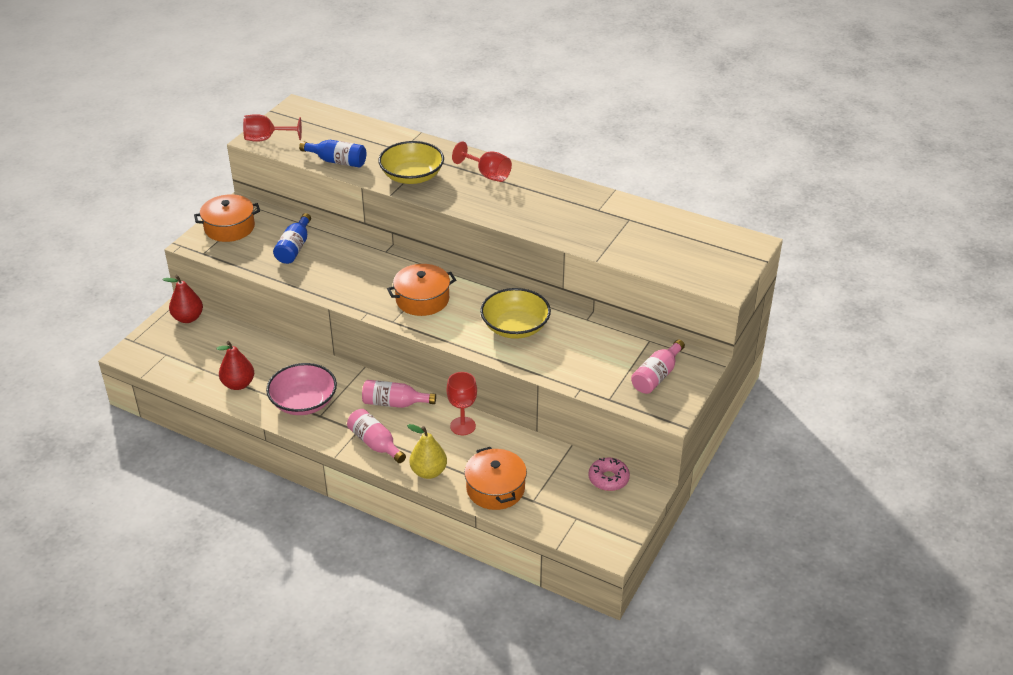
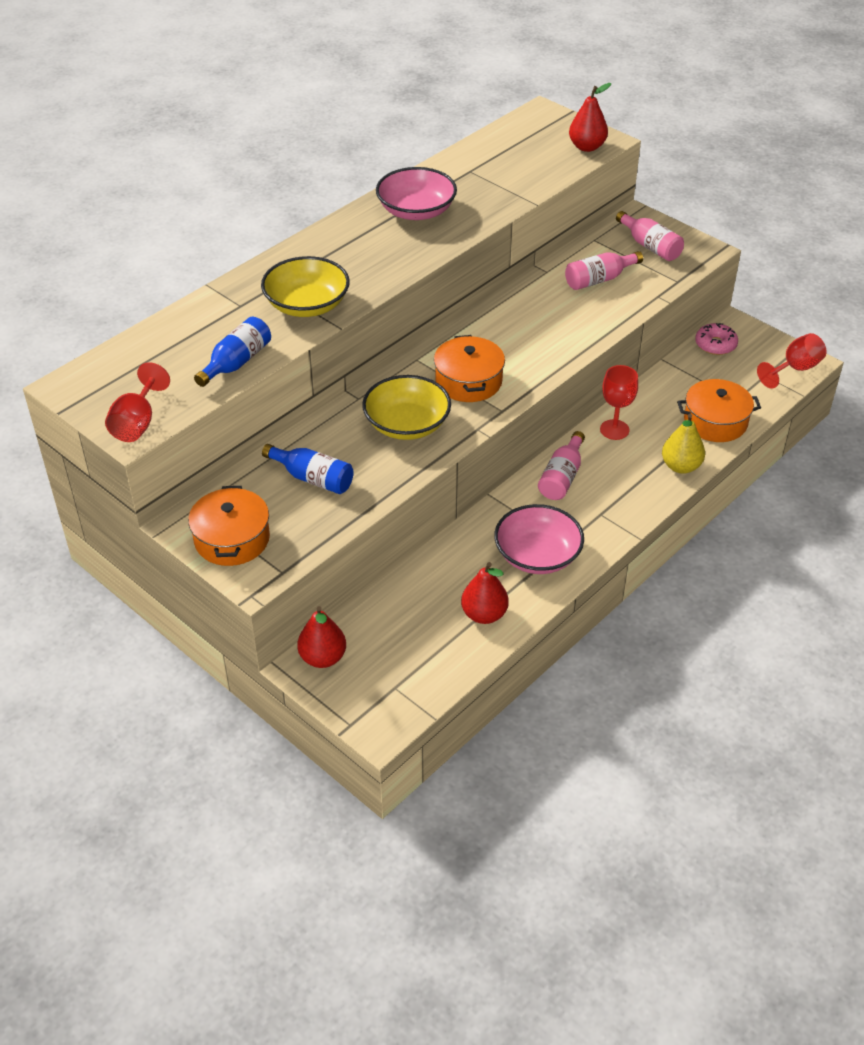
camera: 75 degrees left, 5 degrees up
pink bottle [347,409,406,463] -> pink bottle moved to [565,251,643,290]
red goblet [452,141,512,182] -> red goblet moved to [757,333,826,389]
yellow bowl [480,288,551,339] -> yellow bowl moved to [362,375,451,440]
none -> pink bowl [376,167,457,220]
none -> red pear [569,83,611,152]

